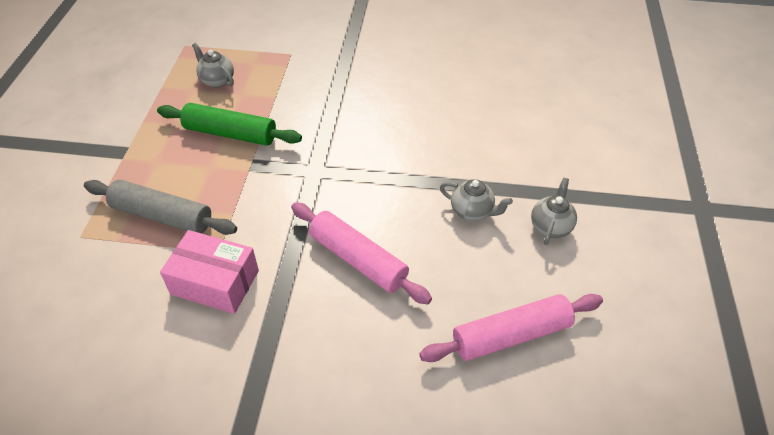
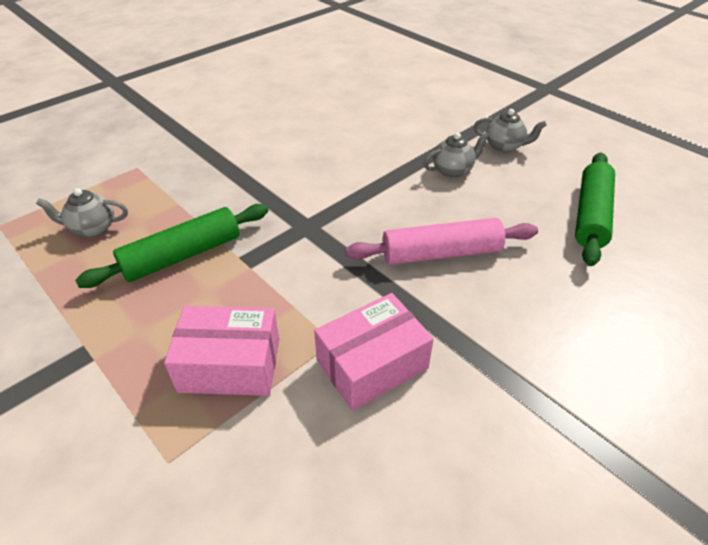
camera: 50 degrees left, 5 degrees down
grey rolling pin [84,180,237,235] -> pink box [164,306,279,396]
pink rolling pin [419,294,603,362] -> green rolling pin [575,153,615,266]
grey teapot [531,178,577,245] -> grey teapot turned 135 degrees clockwise [474,109,547,153]

